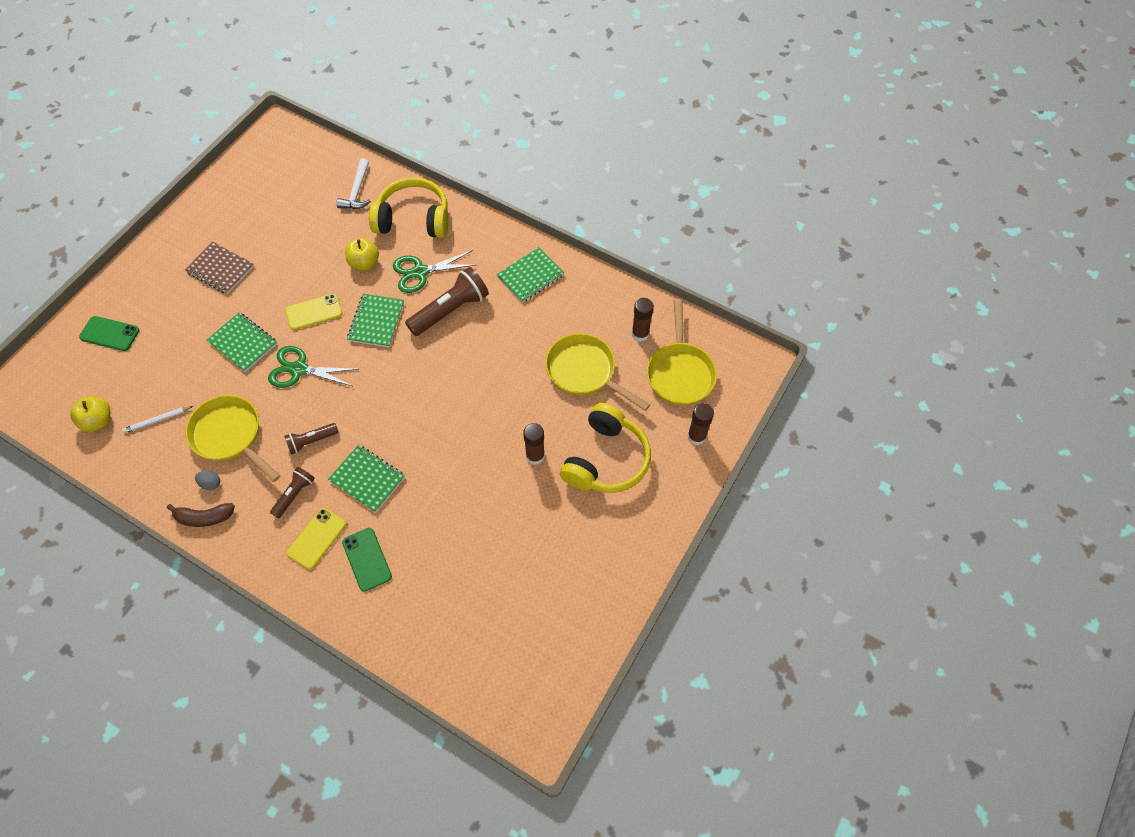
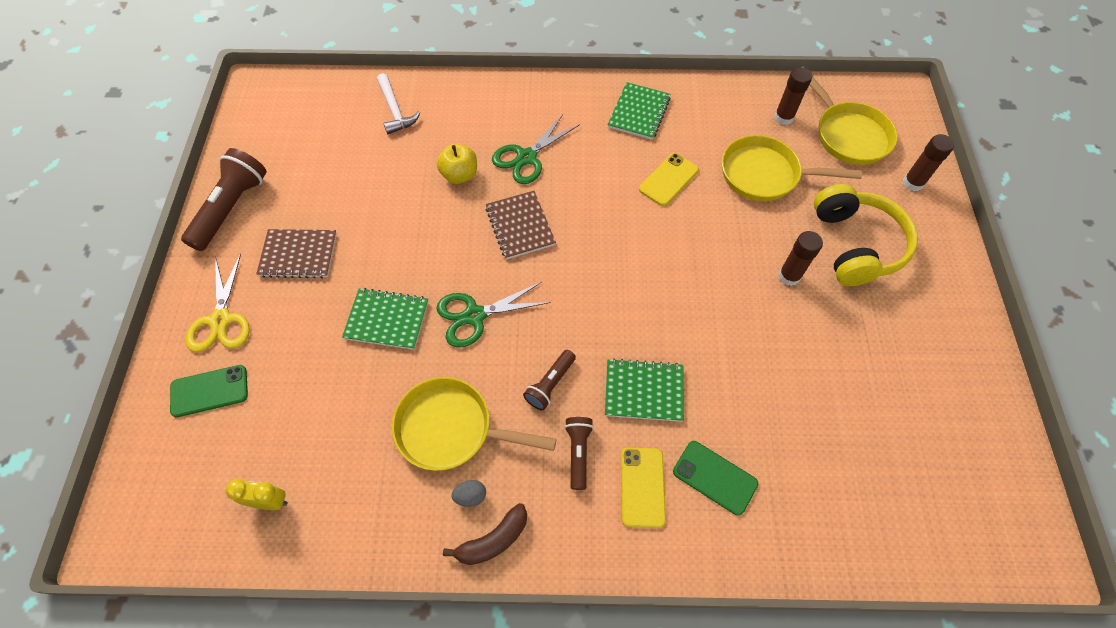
camera: 30 degrees left, 0 degrees up
yellow apple [70,397,110,432] -> yellow clock [226,479,288,510]
white pencil [122,406,193,433] -> none
yellow phone [285,294,342,330] -> yellow phone moved to [639,153,699,206]
green notebook [347,294,404,347] -> brown notebook [486,191,556,260]
yellow headphones [369,177,449,238] -> none
brown flashlight [405,267,489,336] -> brown flashlight moved to [181,148,267,251]
none -> yellow scissors [185,253,250,352]

